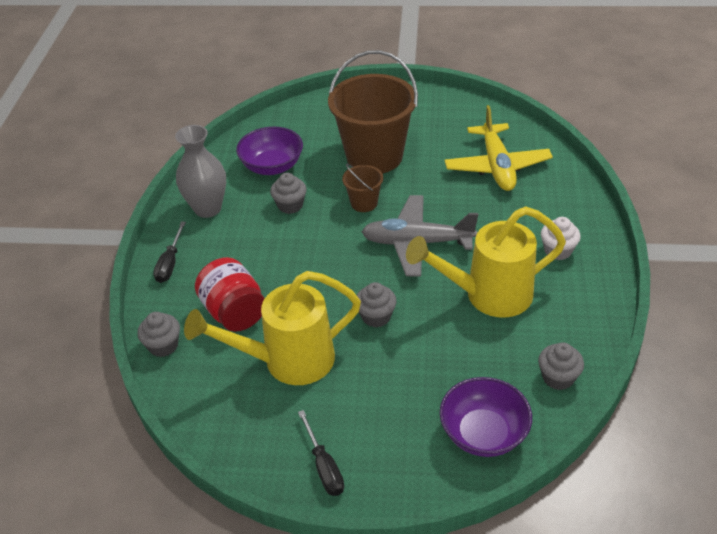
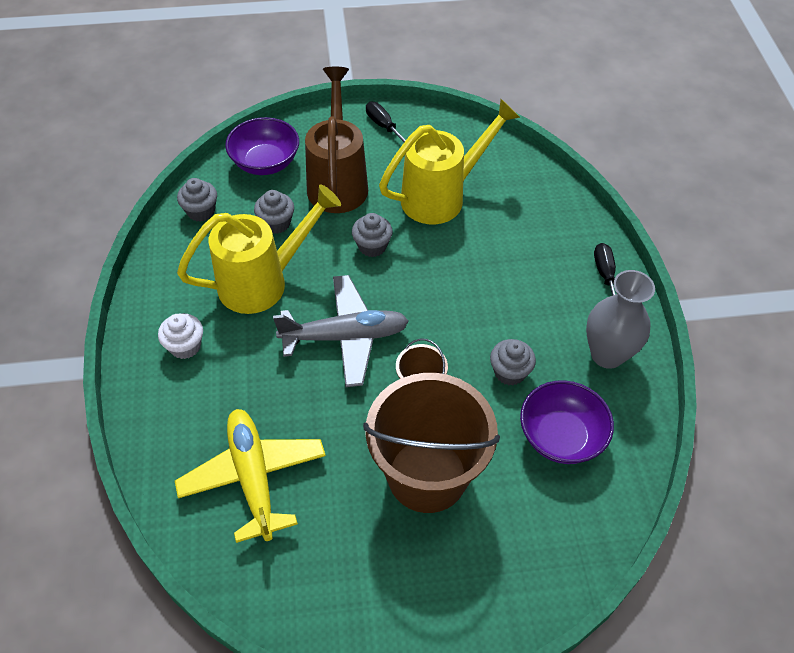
camera: 165 degrees right, 10 degrees up
grey cupcake [137,312,180,357] -> grey cupcake moved to [254,190,294,234]
red jar [195,257,265,332] -> none
none -> brown watering can [305,67,368,213]

